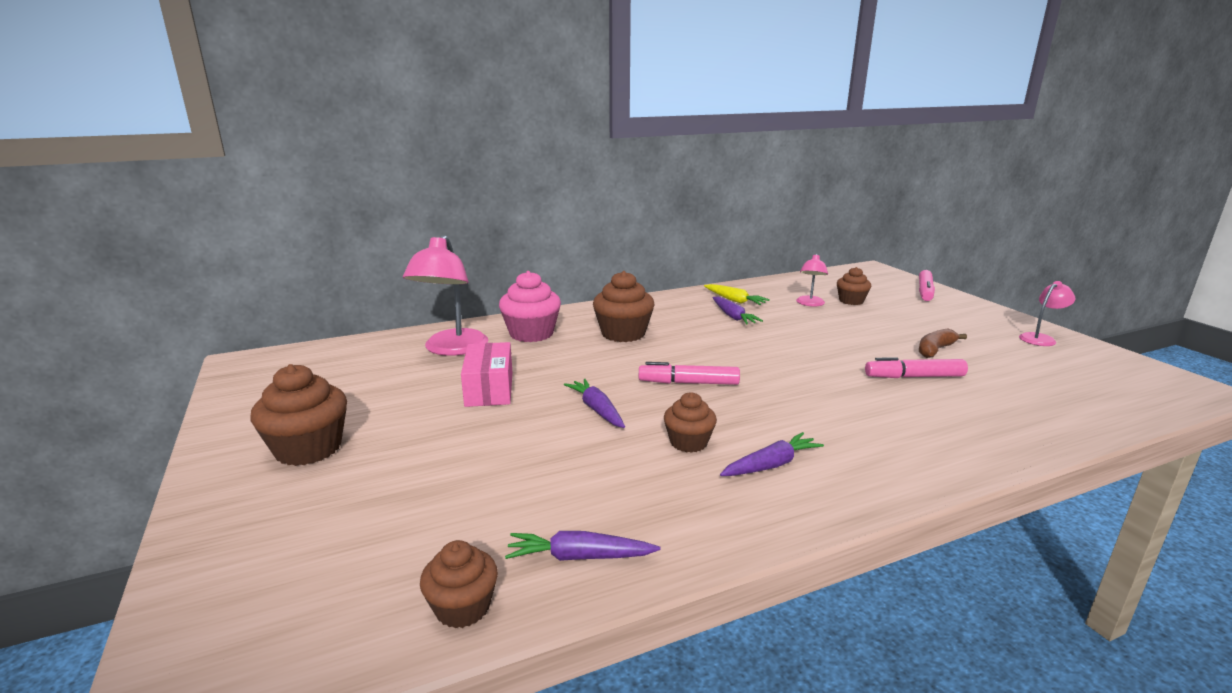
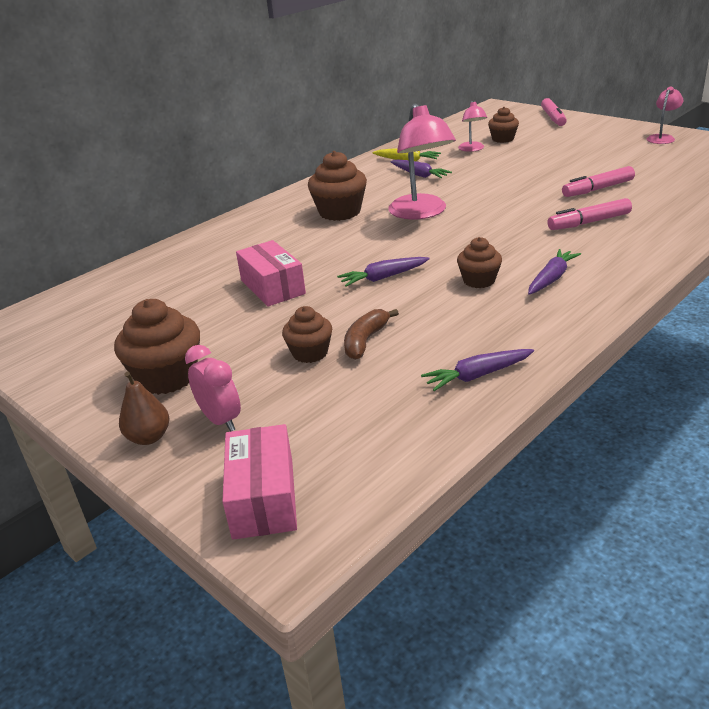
camera: 20 degrees left, 10 degrees up
pink lamp [403,235,488,356] -> pink lamp moved to [388,103,456,220]
brown cupcake [420,540,498,628] -> brown cupcake moved to [282,306,332,363]
pink cupcake [499,271,561,342] -> none
purple carrot [564,379,625,428] -> purple carrot turned 60 degrees counterclockwise [337,257,430,287]
pink marker [639,362,740,385] -> pink marker moved to [548,198,632,230]
brown banana [919,329,967,358] -> brown banana moved to [344,309,399,360]
none -> brown pear [119,371,169,445]
none -> pink clock [185,345,241,432]
none -> pink box [222,424,297,540]

